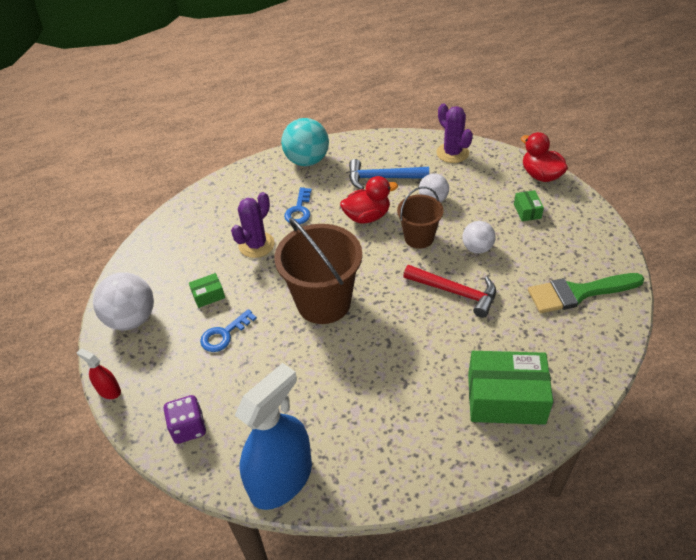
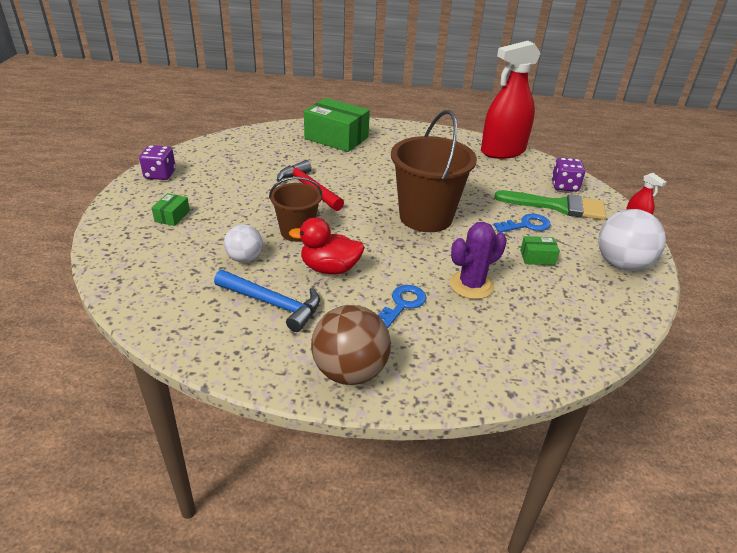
camera: 160 degrees left, 10 degrees down
blue spray bottle [235,363,312,510] -> red spray bottle [481,41,541,159]
turquoise ball [281,118,329,166] -> brown ball [311,305,391,385]
purple cactus [436,103,473,163] -> none
white ball [462,221,496,254] -> none
red duck [521,132,568,182] -> none
green brush [528,273,645,313] -> green brush moved to [494,190,606,220]
none -> purple dice [139,145,176,180]

